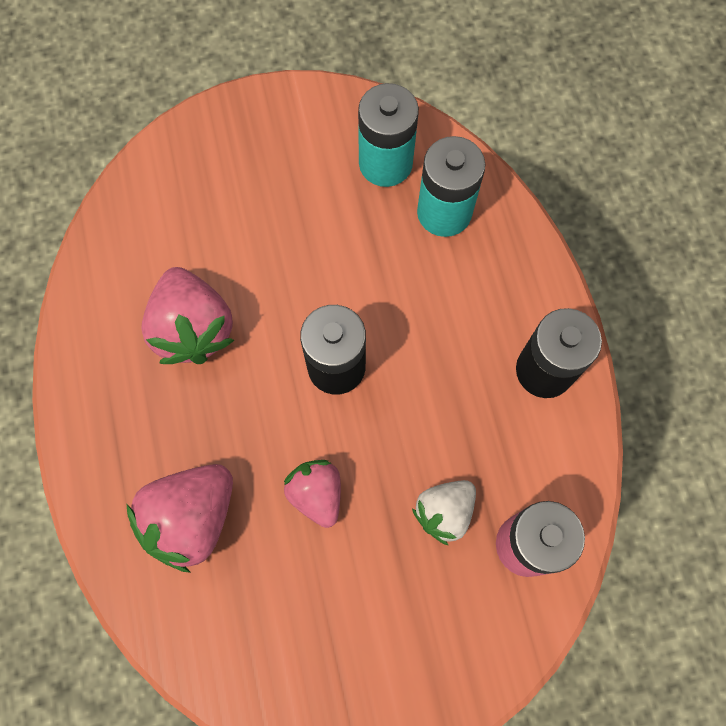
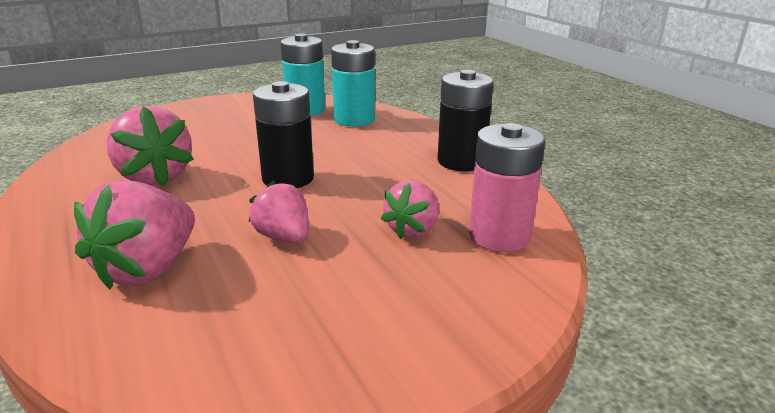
camera: 15 degrees left, 45 degrees down
white strawberry [412,480,476,545] -> pink strawberry [381,180,439,239]

